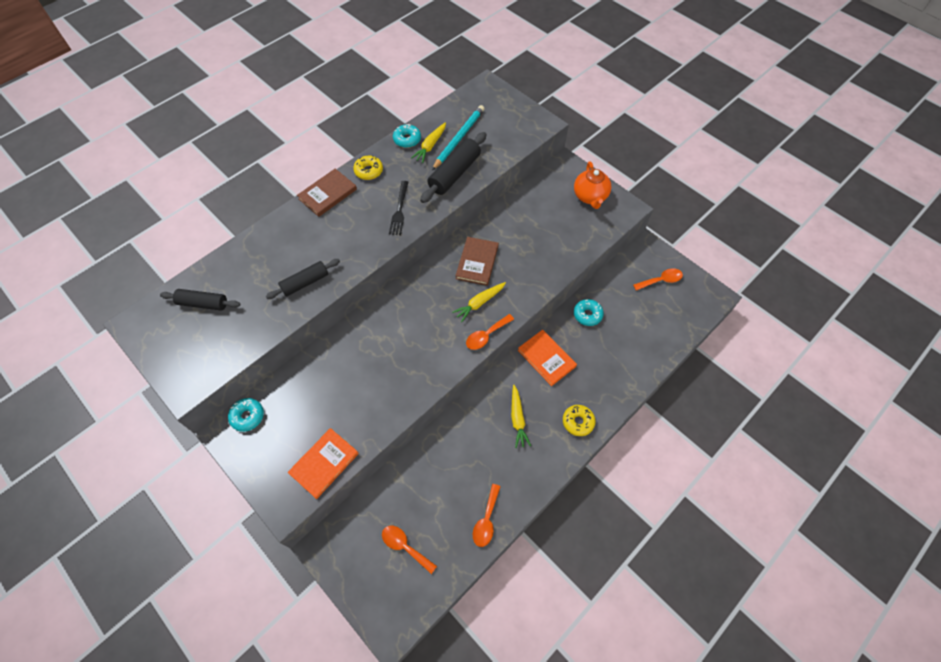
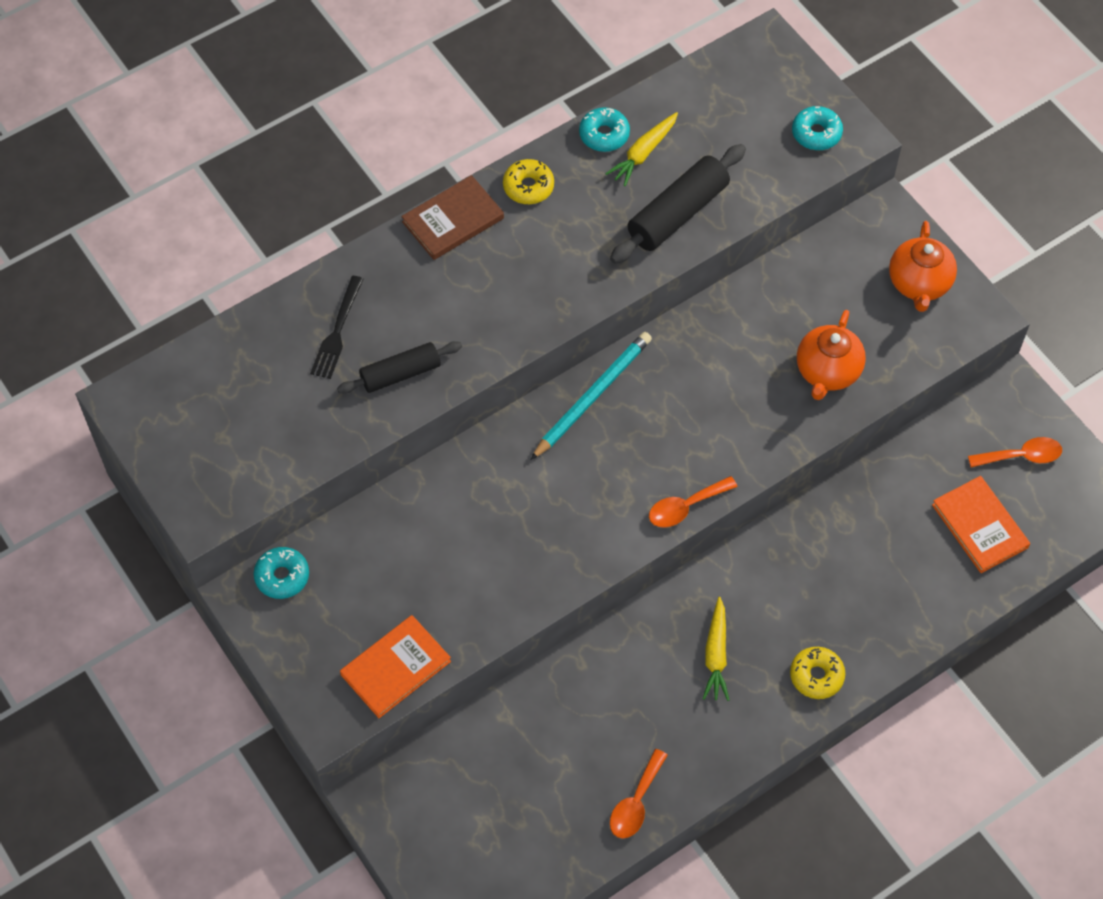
camera: 10 degrees right, 0 degrees up
black rolling pin [160,289,240,311] -> none
orange spoon [382,526,437,574] -> none
black fork [389,181,408,235] -> black fork moved to [310,276,364,379]
turquoise pencil [432,105,485,170] -> turquoise pencil moved to [531,332,652,460]
yellow carrot [452,282,506,322] -> none
brown book [456,237,499,286] -> none
orange book [518,330,577,386] -> orange book moved to [932,476,1030,573]
turquoise donut [574,299,604,326] -> turquoise donut moved to [792,106,843,150]
none -> orange teapot [797,310,866,400]

